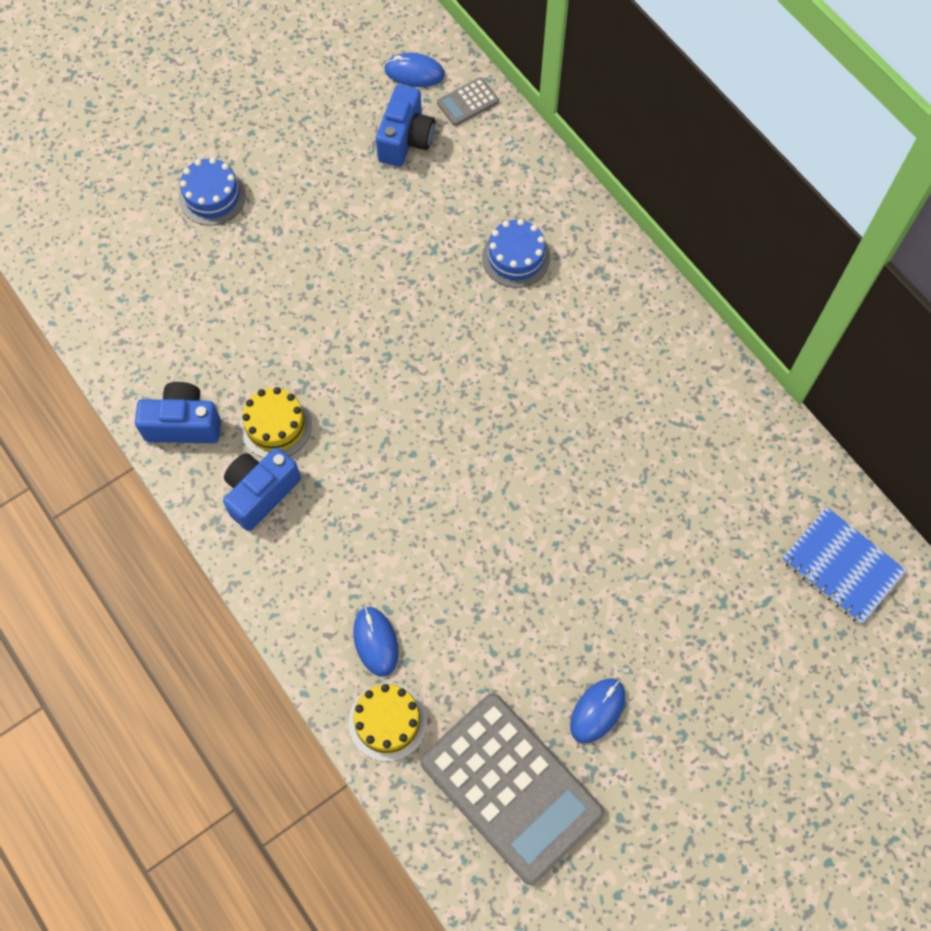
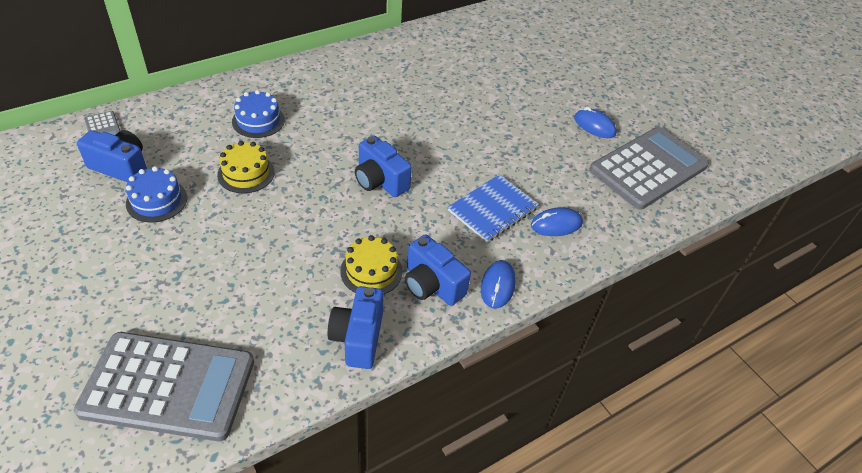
camera: 90 degrees left, 20 degrees down
blue cake [179,158,246,226] -> blue cake moved to [126,166,187,223]
yellow cake [349,683,427,762] -> yellow cake moved to [217,141,275,194]
blue mouse [384,53,445,87] -> blue mouse moved to [481,260,516,309]
blue notebook [782,507,907,624] -> blue notebook moved to [448,174,539,242]
none -> grey calculator [74,332,254,441]
none -> blue camera [355,136,412,197]

